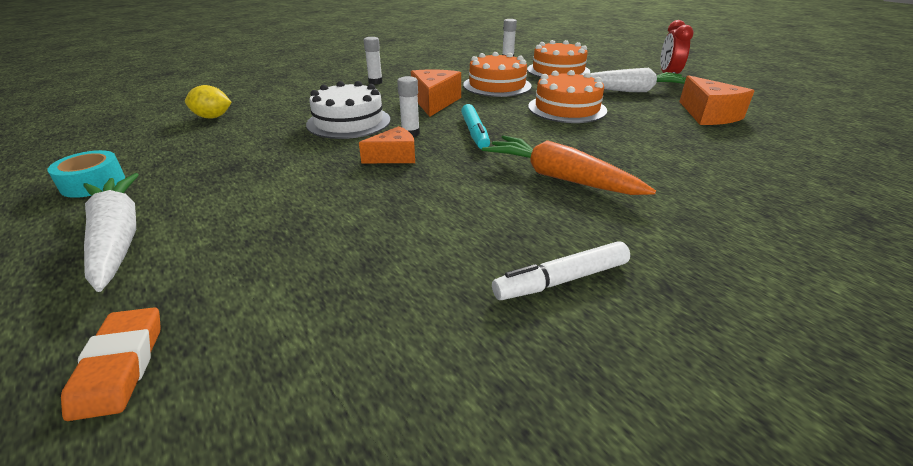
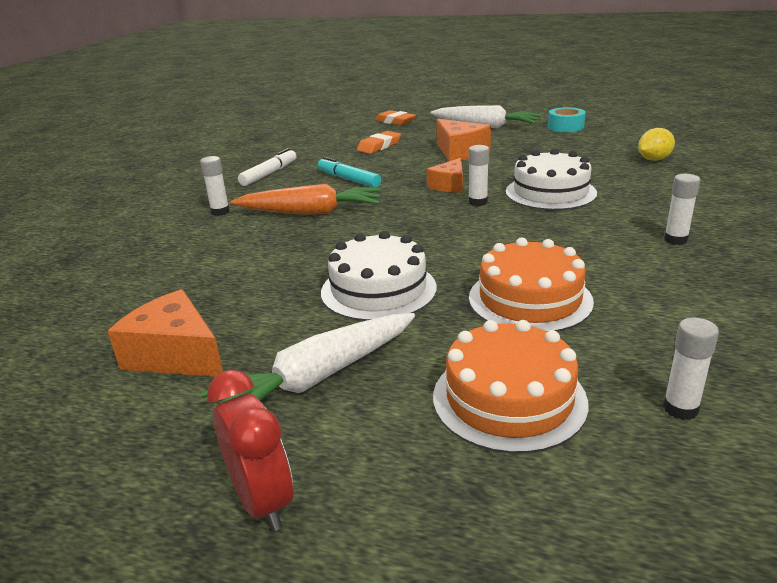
camera: 145 degrees right, 5 degrees down
orange cheese [411,69,461,117] -> orange cheese moved to [436,119,491,161]
turquoise marker [461,104,490,149] -> turquoise marker moved to [318,157,381,188]
orange cake [528,70,607,123] -> white cake [321,231,437,321]
none -> white glue stick [200,156,230,216]
none -> orange eraser [357,131,401,154]

